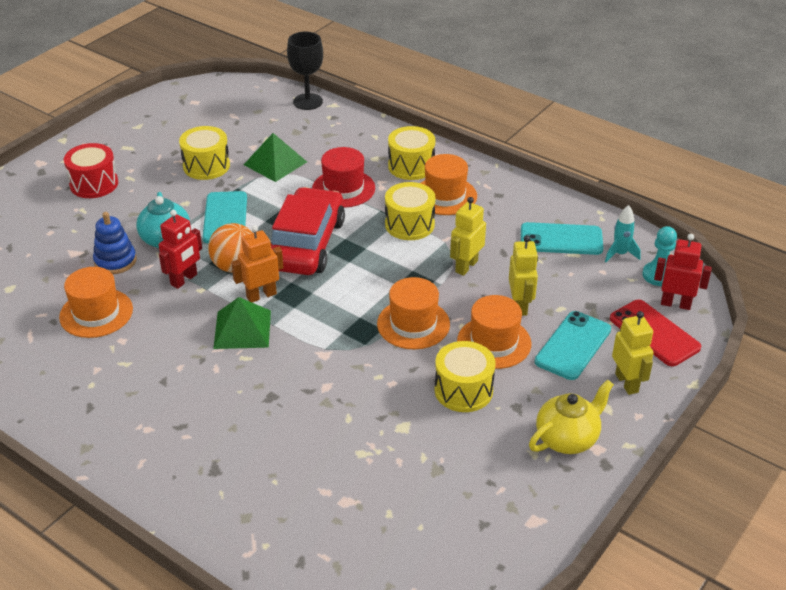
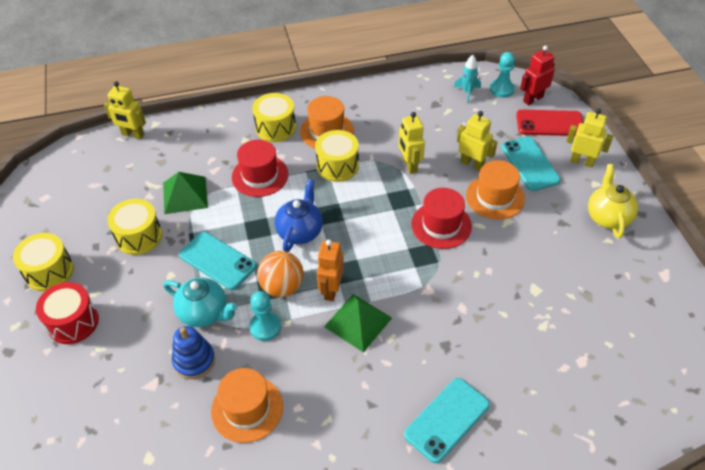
camera: 50 degrees left, 10 degrees up
red robot [159,210,202,289] -> turquoise pawn [249,291,281,341]
red car [271,187,345,275] -> blue teapot [275,179,323,252]
black goblet [287,32,323,110] -> yellow robot [104,81,146,139]
orange hat [377,277,450,349] -> red hat [411,188,472,249]
yellow drum [434,341,495,412] -> yellow drum moved to [13,233,74,291]
turquoise phone [521,222,603,255] -> turquoise phone moved to [404,378,490,463]

